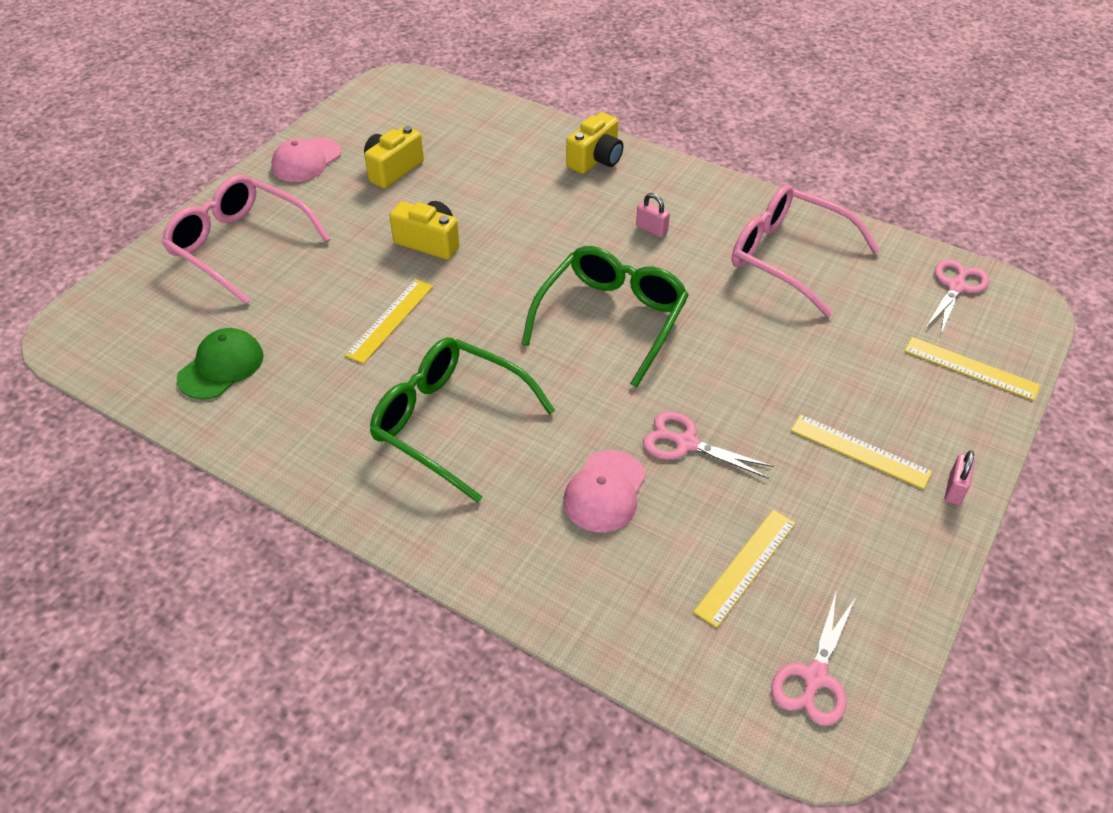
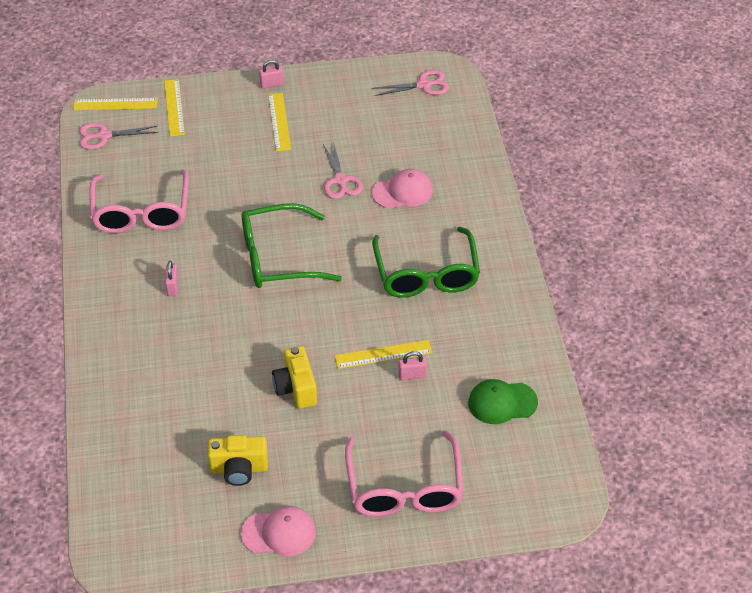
camera: 130 degrees left, 0 degrees up
yellow camera [566,112,623,174] -> none
yellow ruler [693,510,796,628] -> yellow ruler moved to [73,98,158,110]
none -> pink padlock [398,351,427,380]

